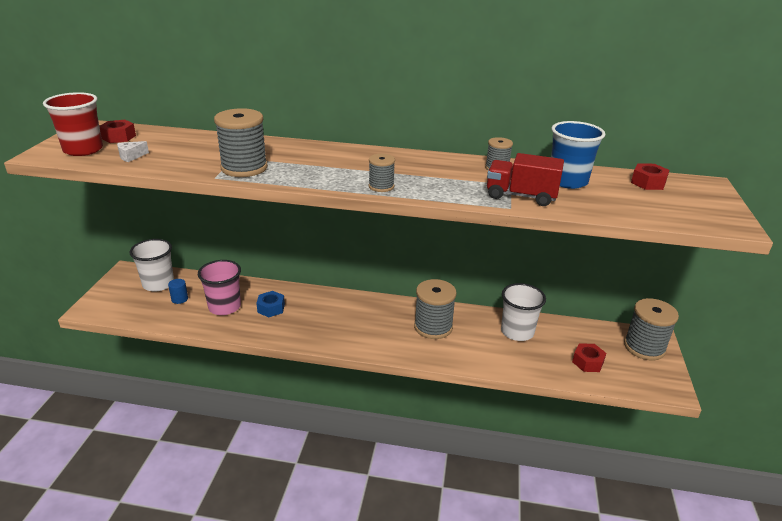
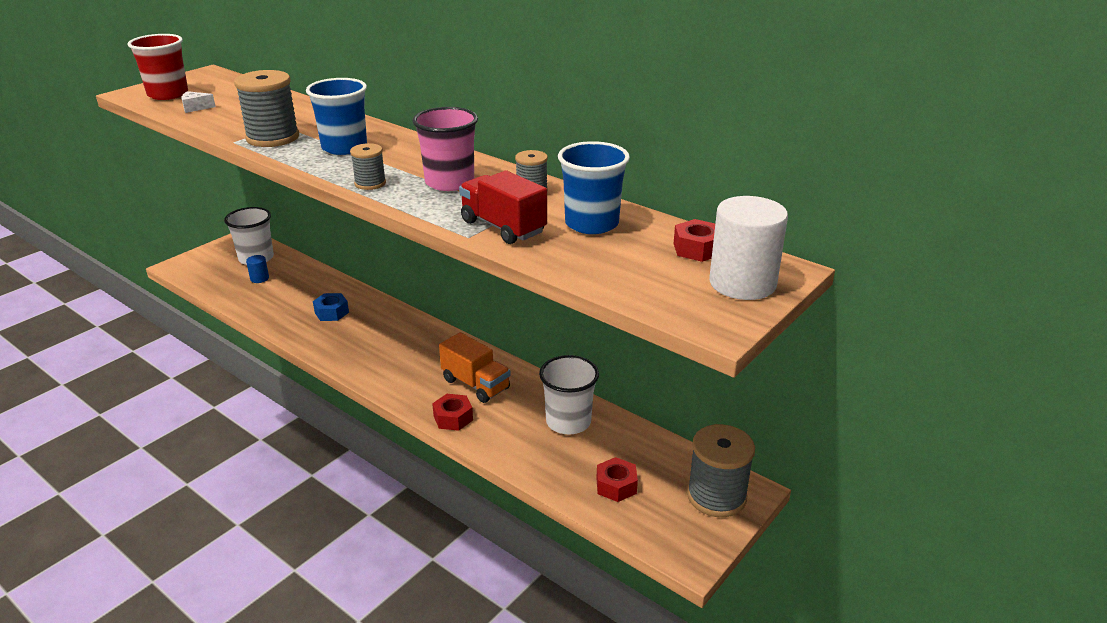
camera: 30 degrees right, 0 degrees up
red nut [99,120,136,143] -> red nut moved to [432,394,473,431]
pink cup [198,260,241,315] -> pink cup moved to [413,107,478,191]
grey spool [414,279,457,339] -> orange truck [439,332,510,403]
none -> blue cup [306,78,367,155]
none -> white cylinder [709,196,788,300]

